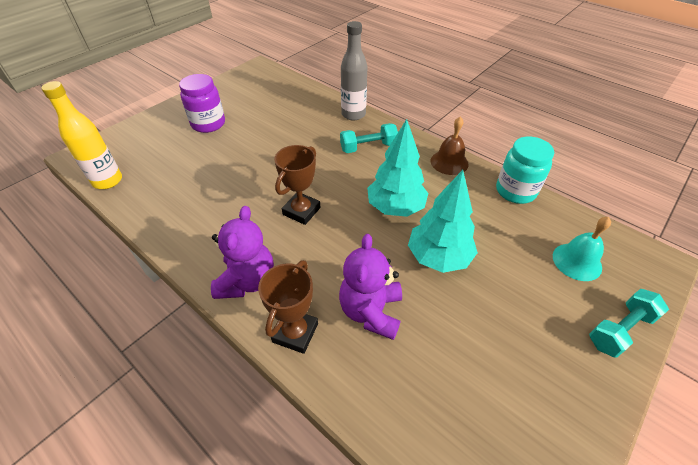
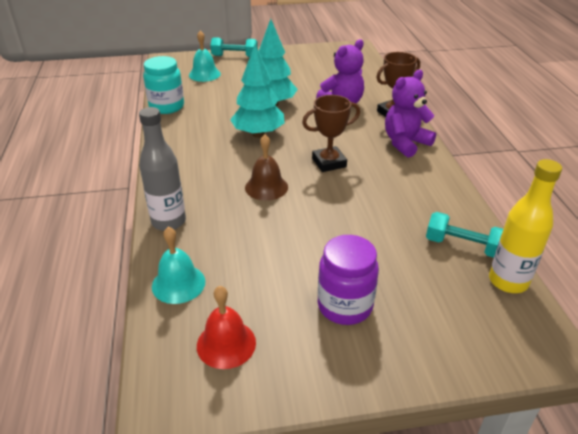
camera: 140 degrees left, 10 degrees down
turquoise dumbbell [340,123,398,153] -> turquoise dumbbell moved to [426,212,503,258]
brown bell [431,117,469,175] -> brown bell moved to [245,135,288,201]
none -> turquoise bell [152,227,205,304]
none -> red bell [197,286,256,369]

